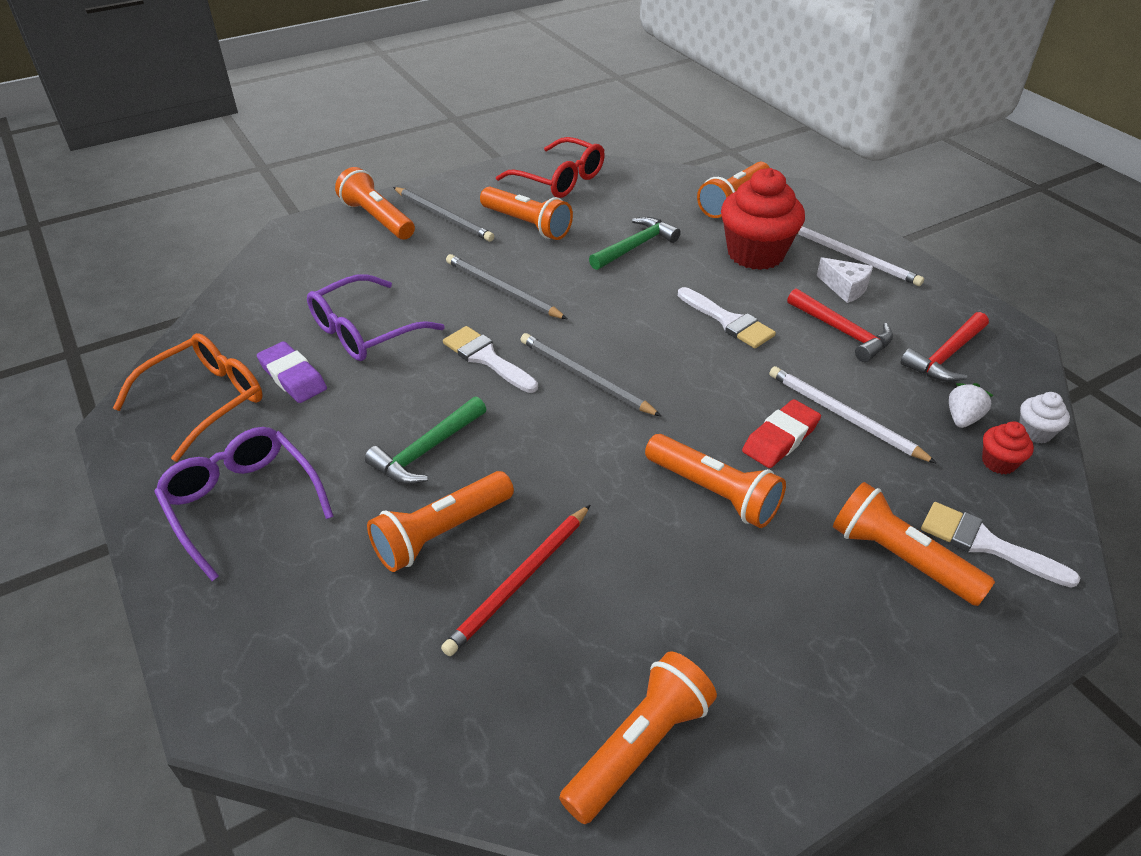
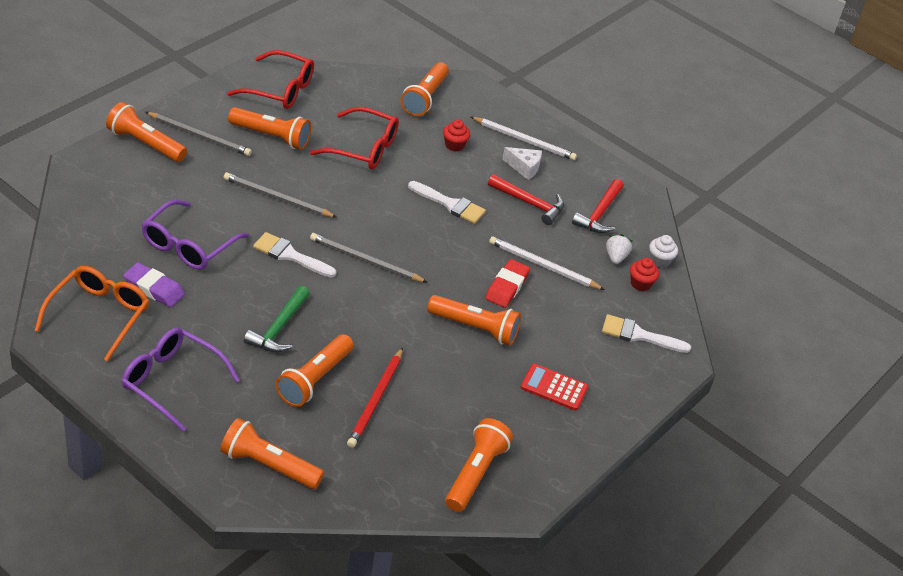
camera: 25 degrees left, 0 degrees up
green hammer [589,217,681,270] -> red glasses [310,107,399,169]
red cupcake [721,168,805,270] -> red cupcake [443,120,470,152], size x0.45
orange flashlight [833,482,995,606] -> orange flashlight moved to [220,418,324,489]
none -> red calculator [520,363,588,411]

